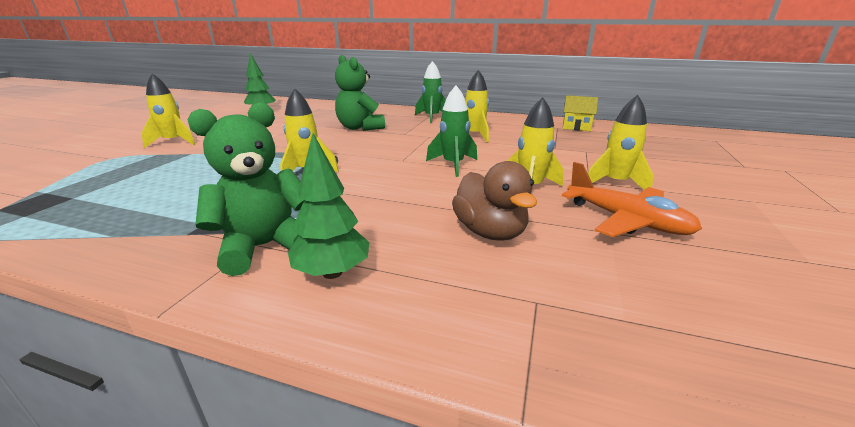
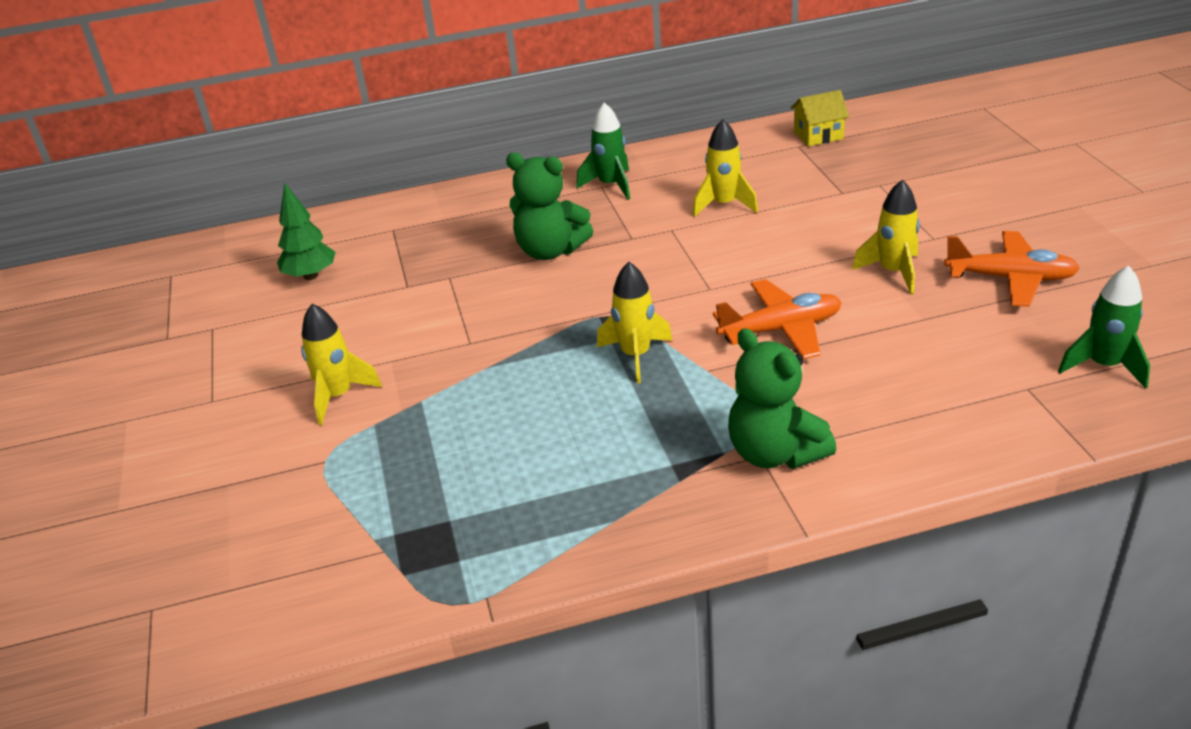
camera: 30 degrees left, 10 degrees up
green teddy bear [188,102,304,276] -> green teddy bear turned 60 degrees counterclockwise [728,328,836,469]
green tree [288,133,369,279] -> none
green rocket [426,86,477,177] -> green rocket moved to [1058,266,1150,389]
brown duck [452,161,537,241] -> none
yellow rocket [588,95,654,190] -> none
none -> orange plane [713,279,842,359]

